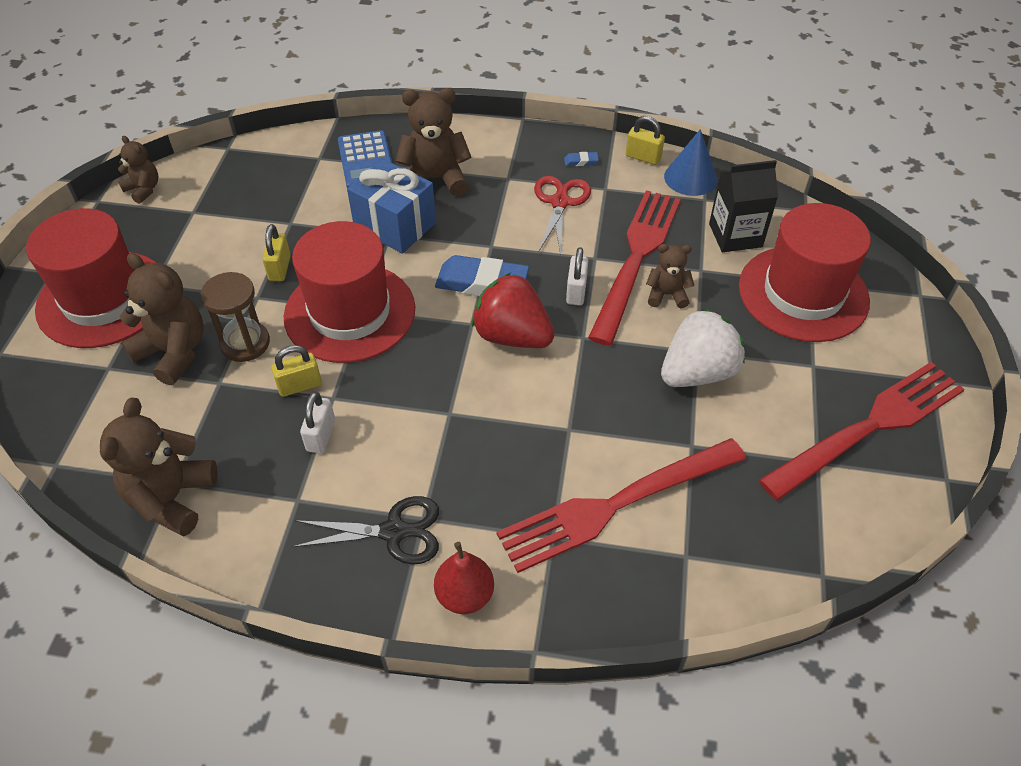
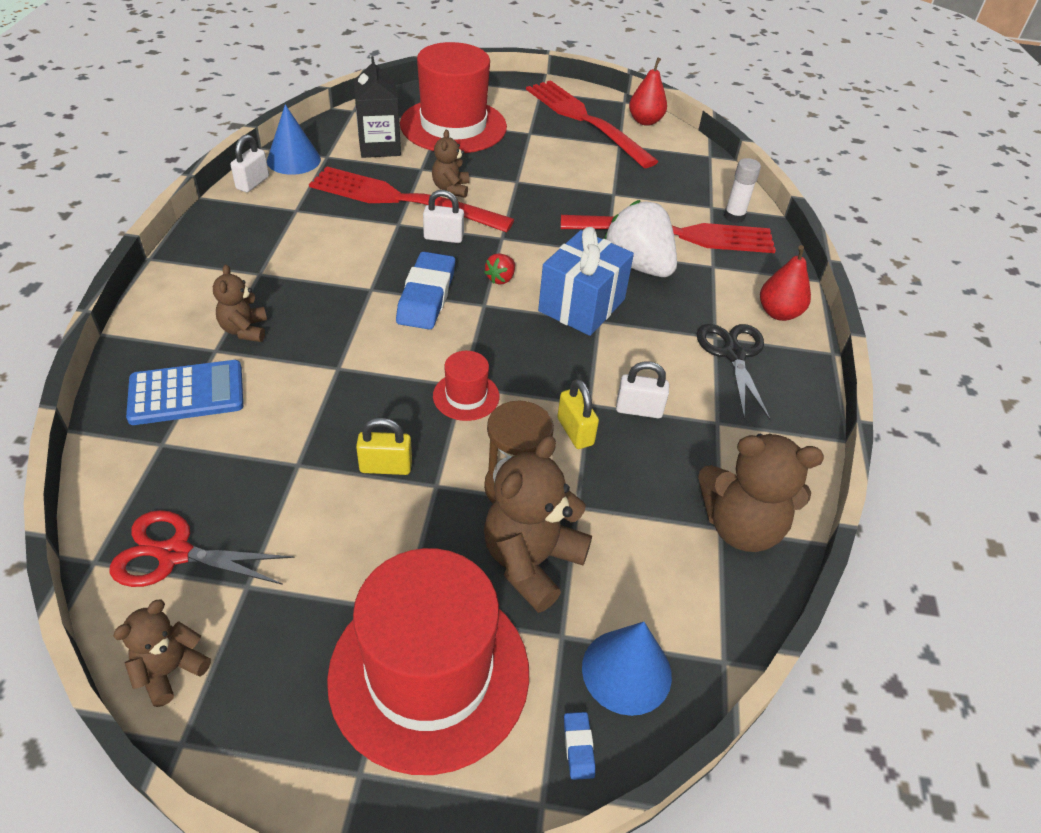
camera: 95 degrees left, 5 degrees down
red hat [284,221,415,363] -> red hat [433,351,500,421], size x0.44
blue gift [347,159,436,254] -> blue gift moved to [538,227,634,336]
brown teddy bear [396,88,472,196] -> brown teddy bear [213,264,267,342], size x0.57
red strawberry [472,273,555,348] -> red strawberry [484,253,515,284], size x0.44
red fork [497,438,746,573] -> red fork turned 60 degrees counterclockwise [561,215,776,253]
red scissors [534,176,591,255] -> red scissors moved to [110,510,295,587]
blue eraser [564,152,599,166] -> blue eraser moved to [564,712,595,780]
yellow padlock [626,116,665,165] -> white padlock [231,134,269,192]
white strawberry [661,308,745,387] -> white strawberry moved to [604,200,677,277]
none -> blue cone [582,622,672,716]
none -> red pear [629,57,667,126]
none -> white glue stick [724,158,761,223]

